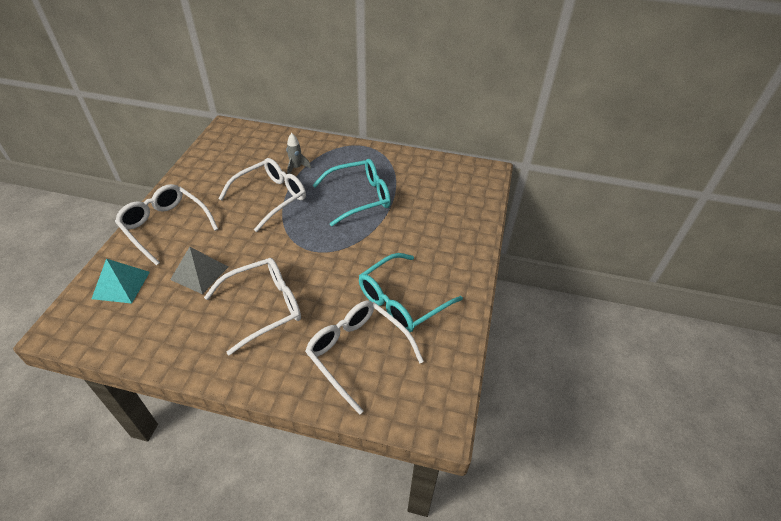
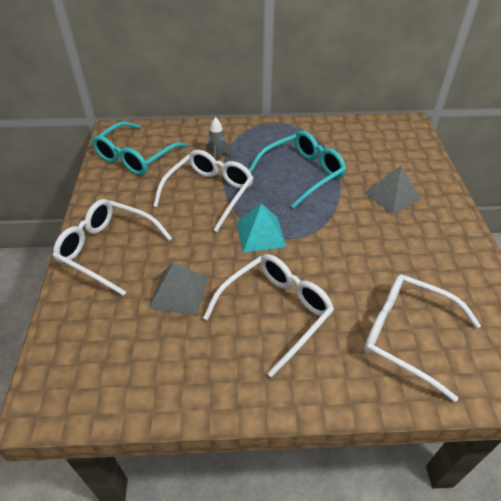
camera: 15 degrees left, 0 degrees up
turquoise pyramid [92,259,150,304] -> turquoise pyramid moved to [236,204,286,253]
turquoise glasses [359,253,463,332] -> turquoise glasses moved to [92,121,187,175]
none -> grey pyramid [364,166,421,215]

